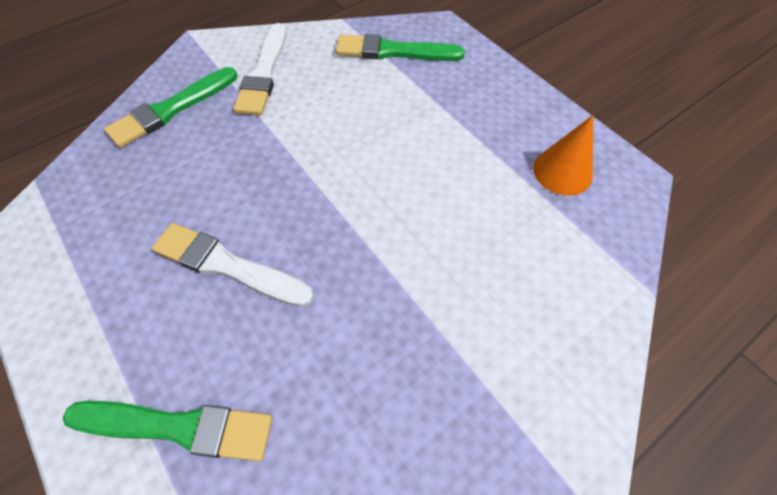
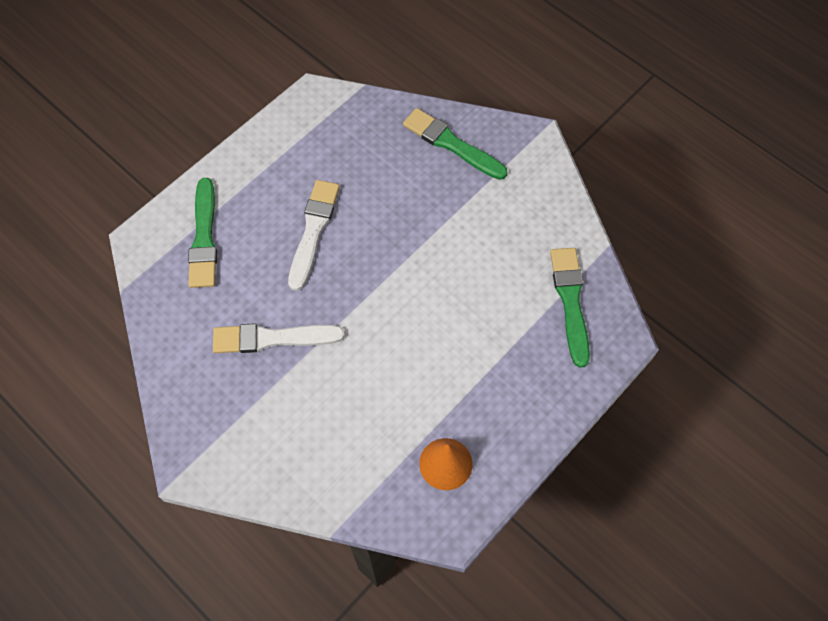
camera: 80 degrees right, 5 degrees up
white brush [233,23,287,115] -> white brush moved to [213,323,345,353]

